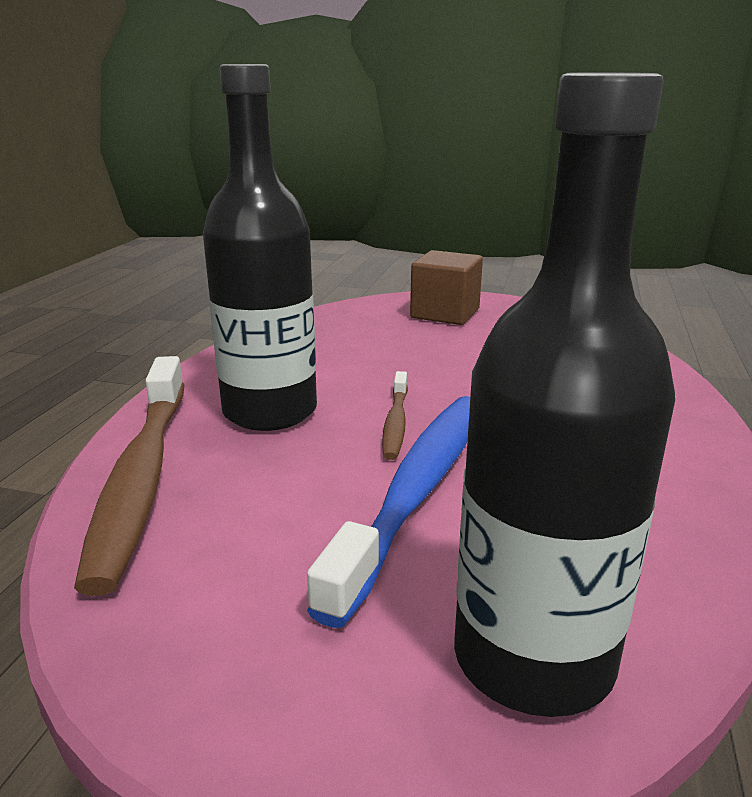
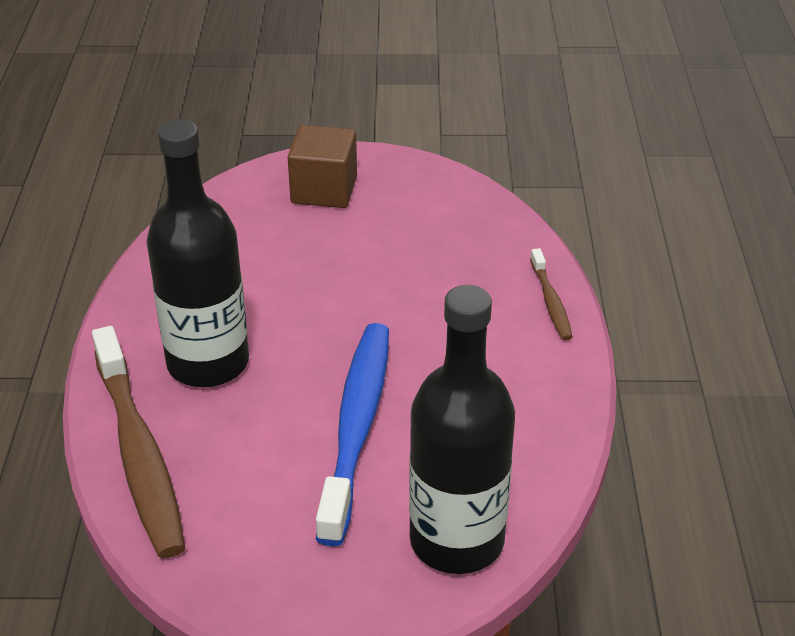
camera: 15 degrees left, 15 degrees up
brown toothbrush [382,371,408,460] -> brown toothbrush moved to [530,248,573,340]

